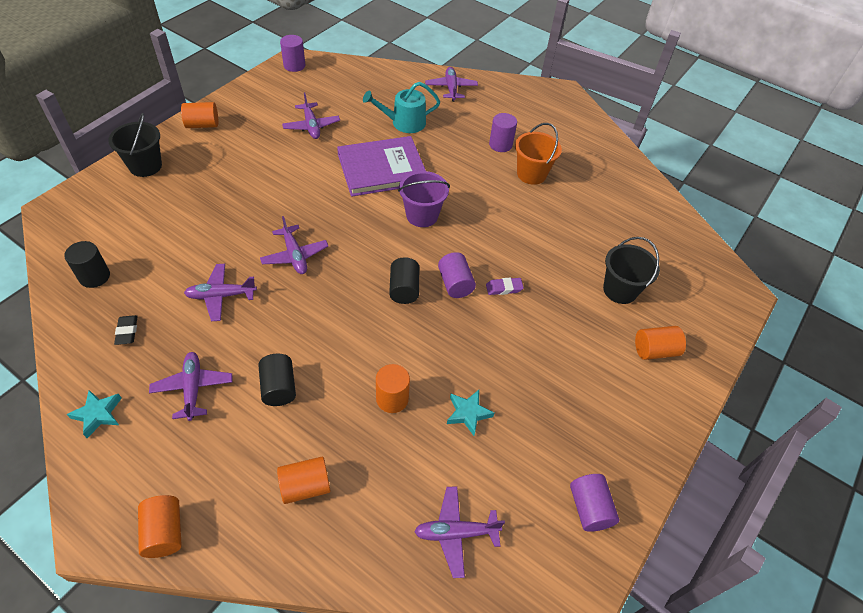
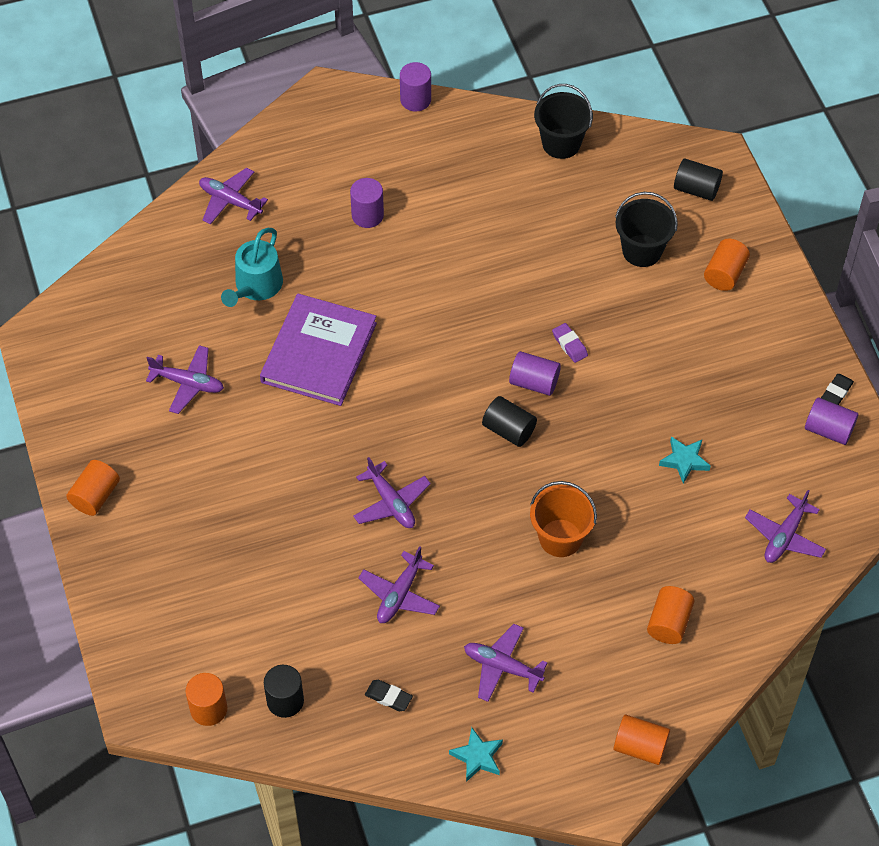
camera: 50 degrees left, 5 degrees up
black bucket [108,113,162,177] -> black bucket moved to [534,84,593,159]
black cylinder [258,354,296,406] -> black cylinder moved to [674,158,723,201]
purple plane [260,216,328,274] -> purple plane turned 45 degrees clockwise [353,457,431,528]
purple cylinder [280,35,305,72] -> purple cylinder moved to [400,62,431,112]
orange cylinder [376,364,410,413] -> orange cylinder moved to [185,673,227,726]
purple bucket [398,171,450,227] -> none
purple eraser [486,278,524,295] -> purple eraser turned 60 degrees counterclockwise [552,323,588,363]
orange bucket [515,123,562,185] -> orange bucket moved to [530,481,597,557]
none -> black eraser [821,374,854,405]

